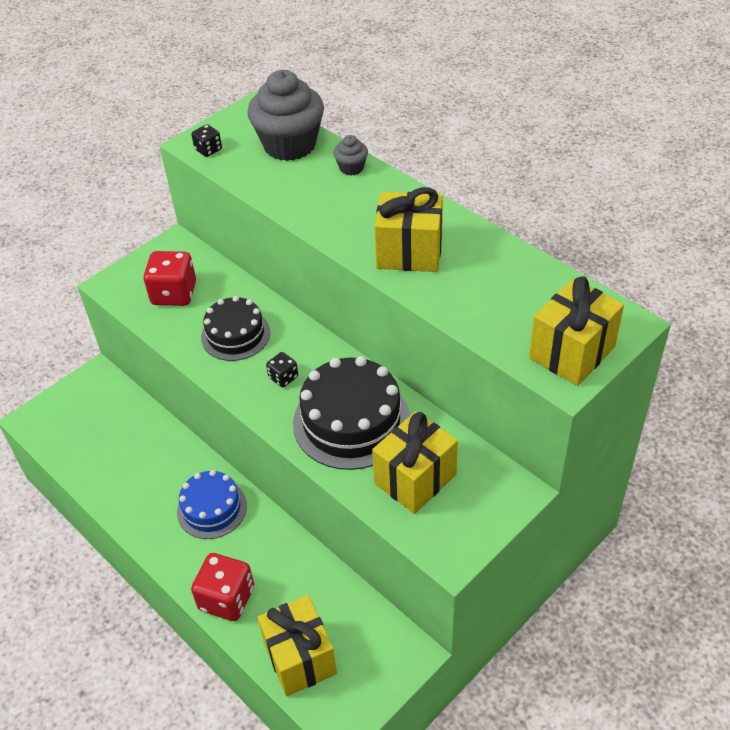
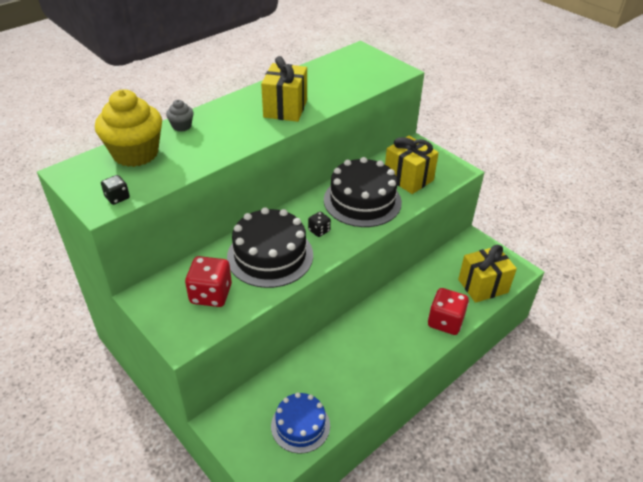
camera: 90 degrees left, 5 degrees down
blue cake [177,470,247,539] -> blue cake moved to [271,392,330,454]
black cake [201,296,270,361] -> black cake [227,207,313,288], size x1.56
grey cupcake [247,70,324,161] -> yellow cupcake [95,90,162,167]
yellow gift [529,276,624,386] -> none

